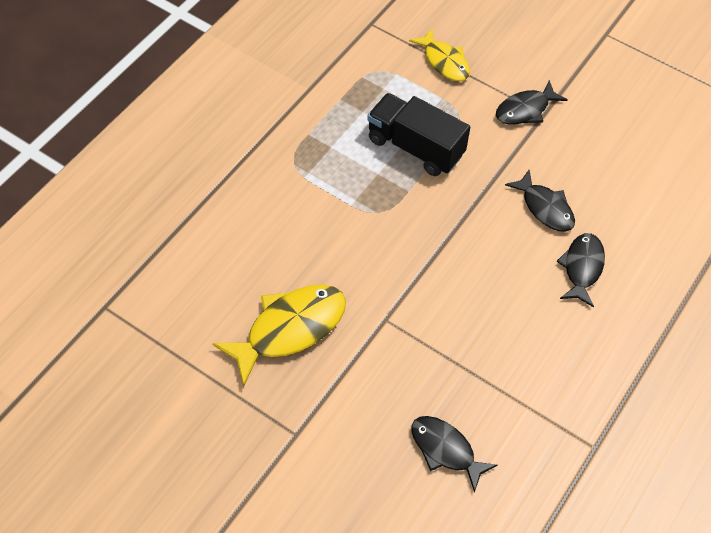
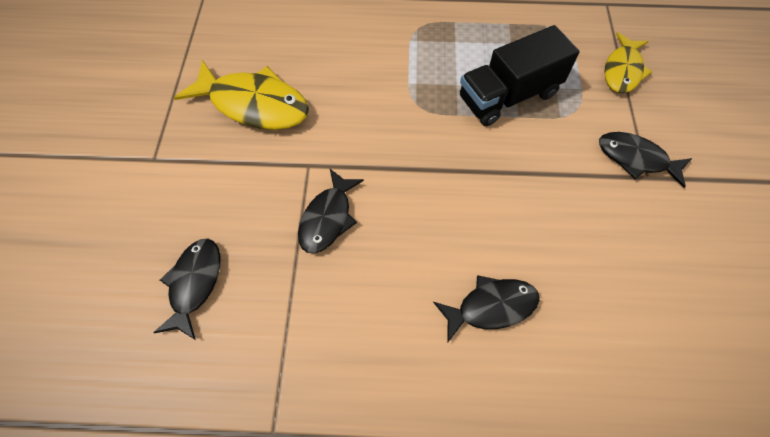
camera: 60 degrees right, 5 degrees up
black truck [367,93,470,176] -> black truck turned 120 degrees counterclockwise [460,25,580,126]
black fish [505,170,575,232] -> black fish moved to [298,169,364,254]

